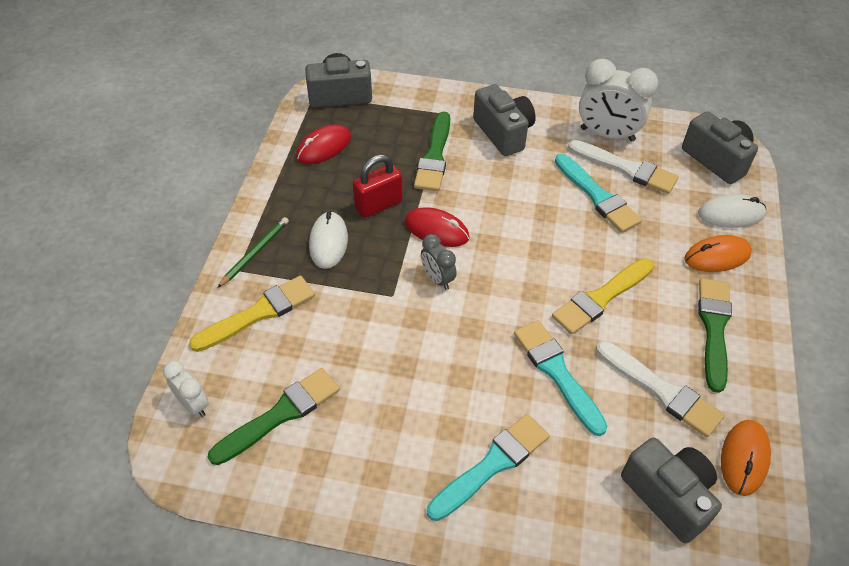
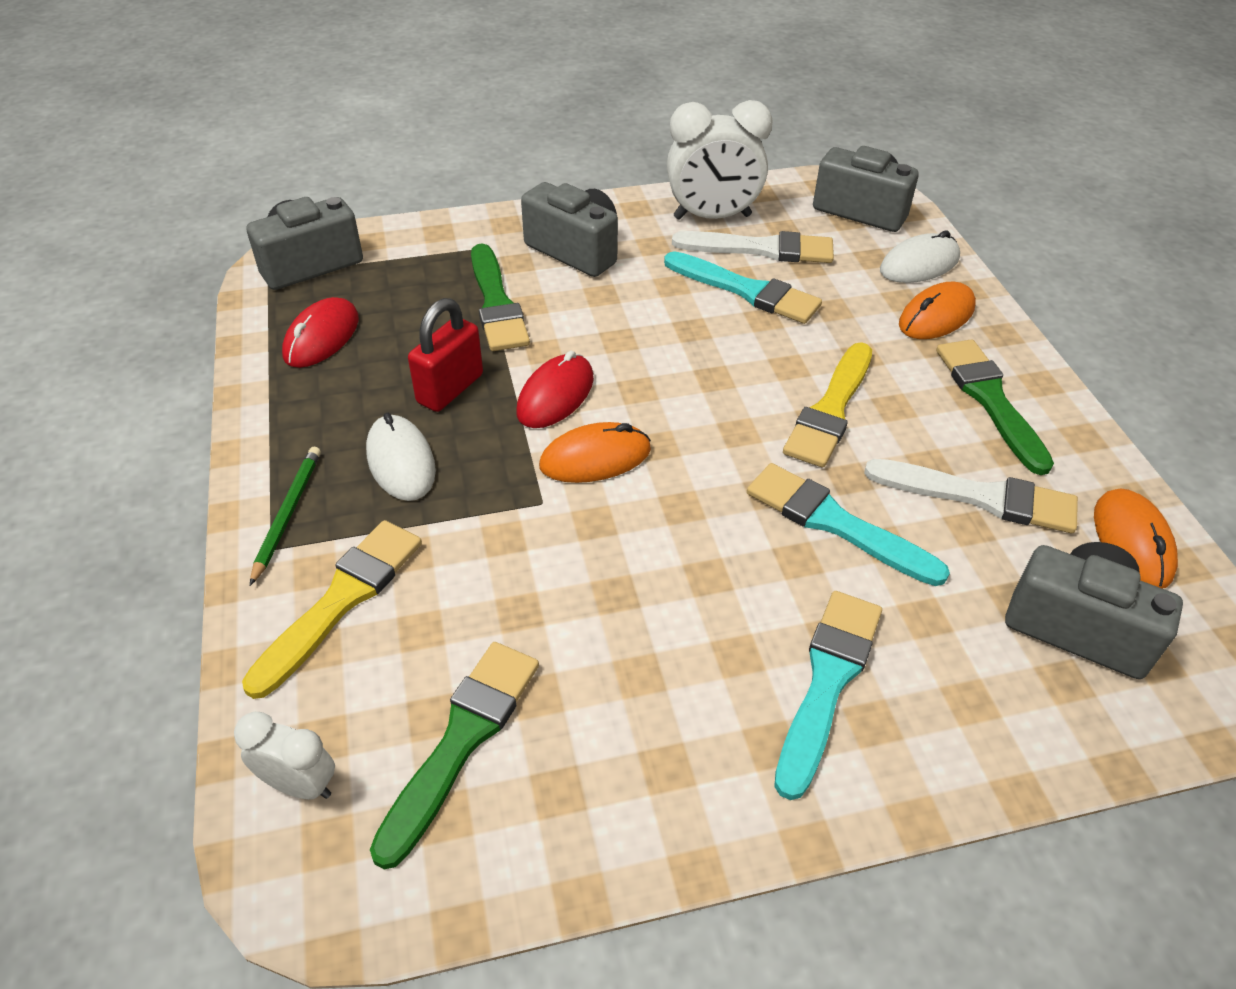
camera: 25 degrees left, 5 degrees down
red mouse [404,207,470,247] -> red mouse turned 60 degrees counterclockwise [516,351,594,428]
grey clock [421,234,457,290] -> orange mouse [539,422,651,483]

